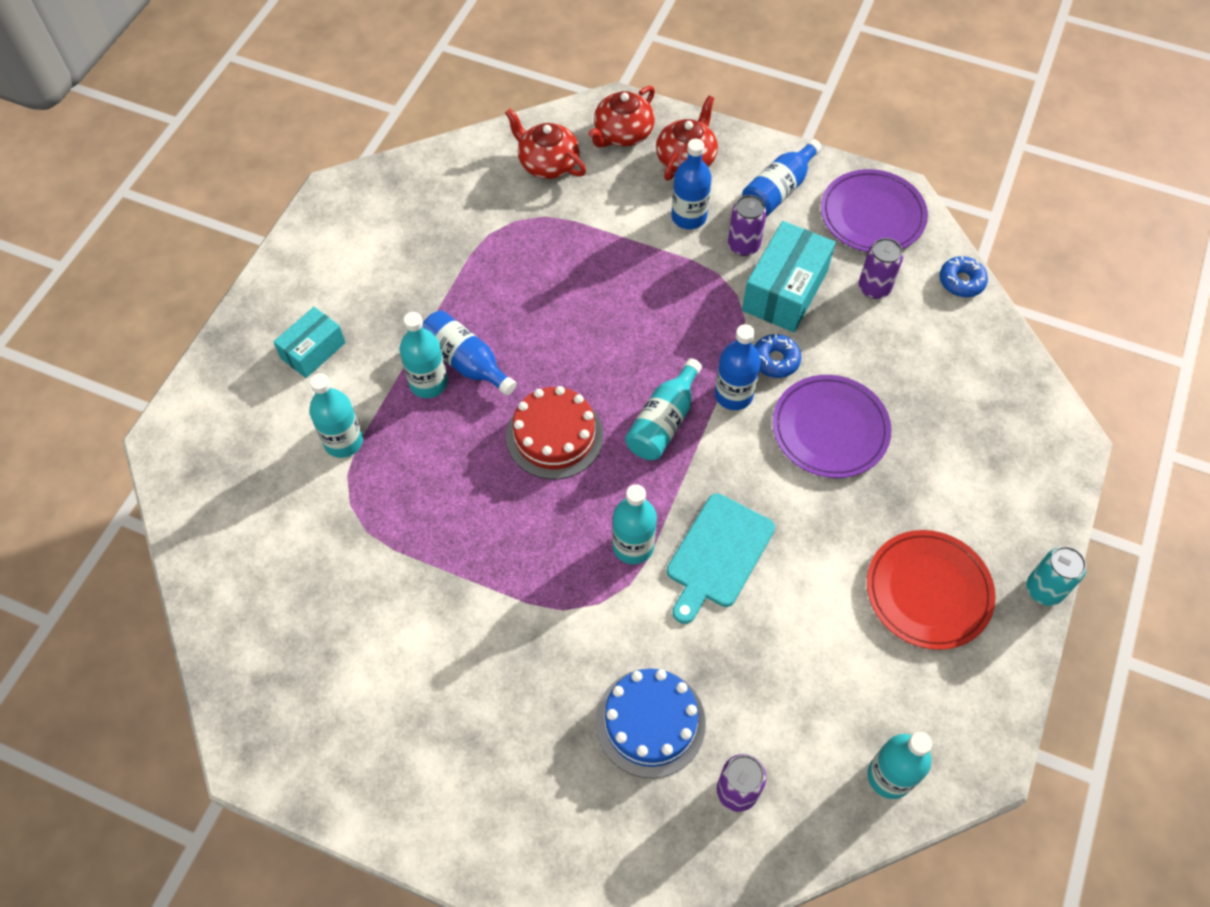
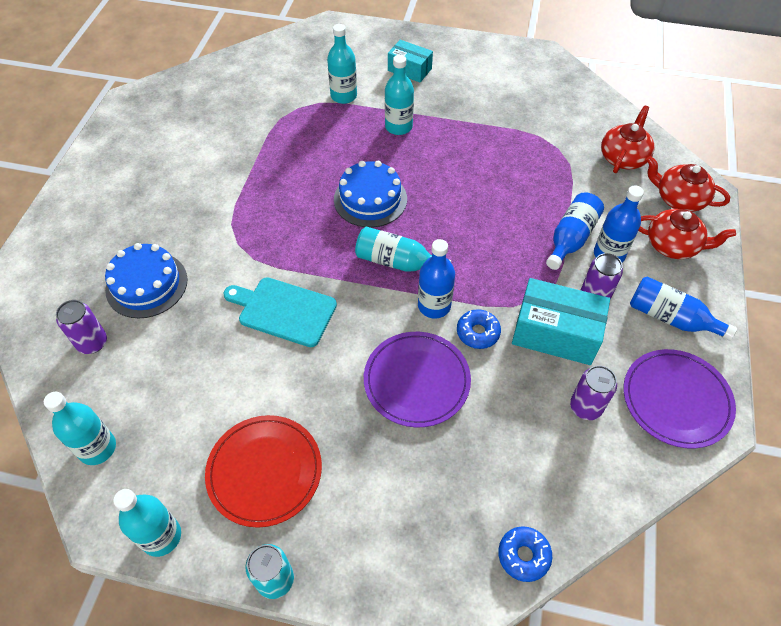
camera: 80 degrees right, 5 degrees down
blue bottle [423,311,517,396] -> blue bottle moved to [546,192,604,270]
red cake [506,386,603,479] -> blue cake [334,161,407,227]
turquoise bottle [612,484,657,564] -> turquoise bottle moved to [113,489,181,557]
blue donut [939,256,988,297] -> blue donut moved to [498,526,552,582]

